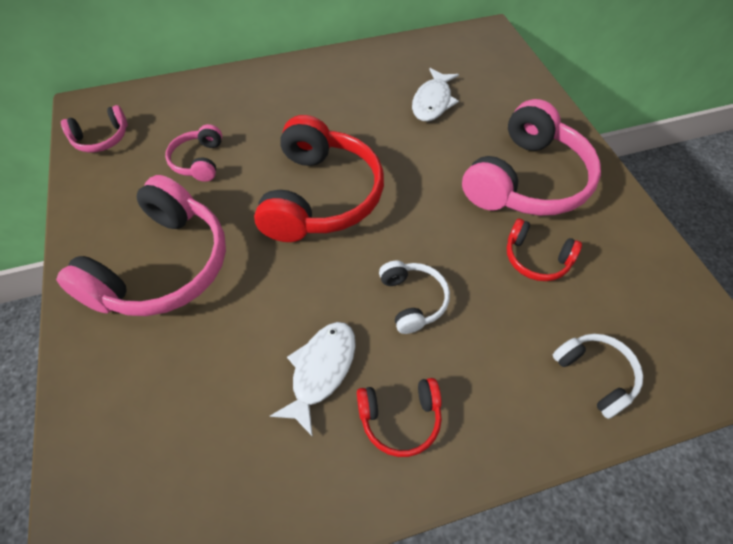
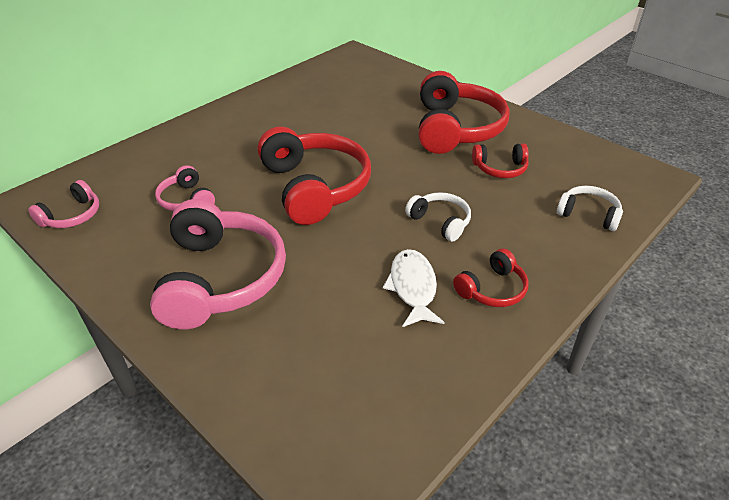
camera: 30 degrees left, 15 degrees down
white fish [412,68,459,121] -> none
pink headphones [462,99,601,216] -> red headphones [418,71,510,154]

